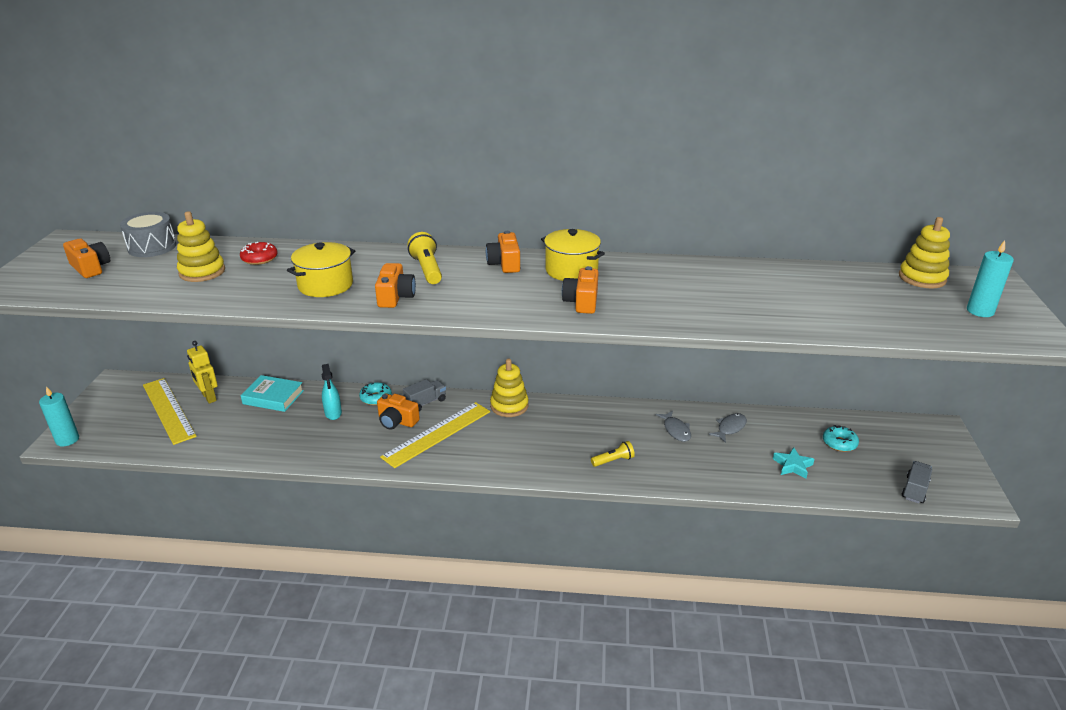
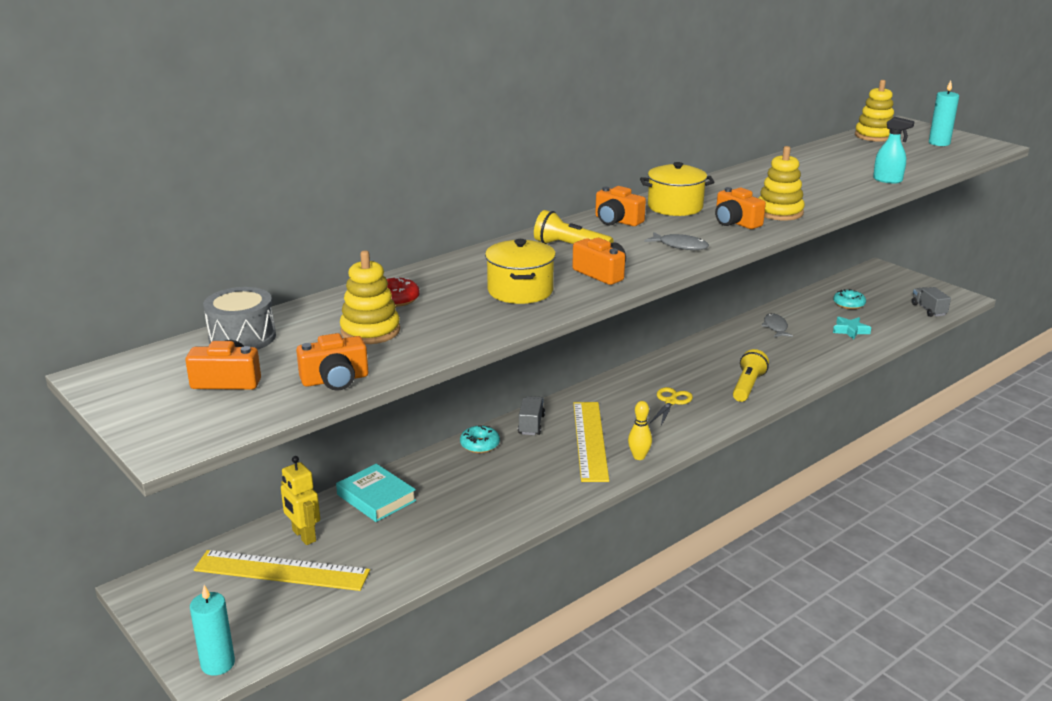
camera: 45 degrees left, 5 degrees down
yellow robot [187,341,218,404] -> yellow robot turned 45 degrees clockwise [281,456,320,545]
turquoise book [241,375,304,412] -> turquoise book turned 75 degrees clockwise [336,464,416,522]
turquoise spray bottle [322,364,342,420] -> turquoise spray bottle moved to [873,117,915,184]
orange camera [377,394,420,430] -> orange camera moved to [296,333,368,391]
yellow stacking toy [490,359,529,417] -> yellow stacking toy moved to [759,146,805,221]
yellow flashlight [591,441,635,467] -> yellow flashlight [733,349,769,402], size x1.51
grey fish [655,410,691,442] -> grey fish moved to [645,232,709,250]
none -> yellow bowling pin [628,401,652,460]
none -> yellow scissors [650,387,693,426]

